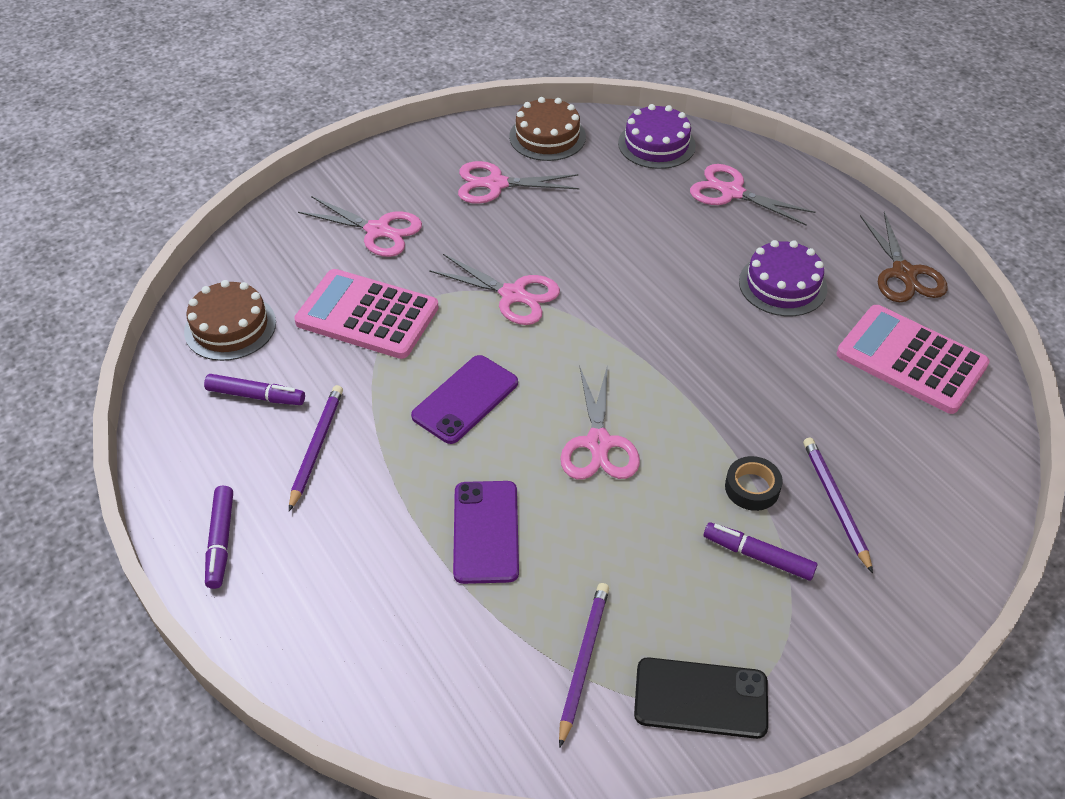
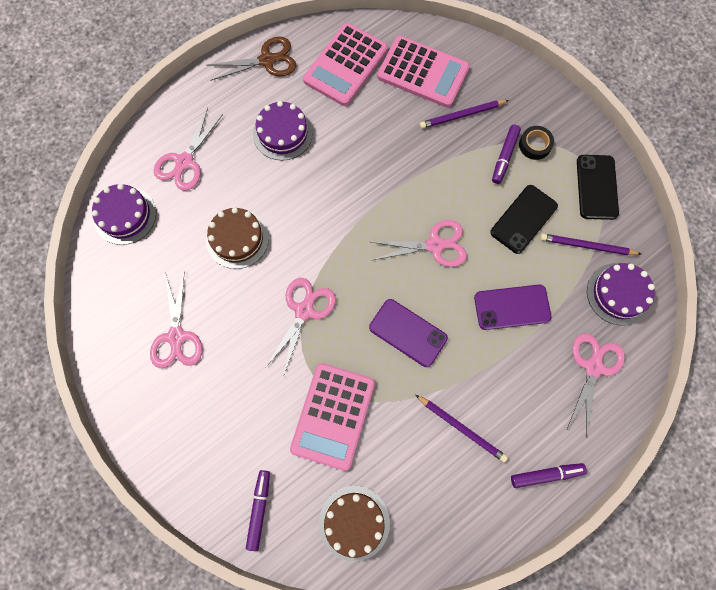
camera: 95 degrees left, 25 degrees up
purple marker [204,374,305,405] -> purple marker moved to [246,470,270,551]
purple pencil [289,385,343,511] -> purple pencil turned 150 degrees counterclockwise [416,395,508,462]
pink scissors [298,196,422,257] -> pink scissors moved to [567,333,625,437]
brown cake [509,97,586,161] -> brown cake moved to [206,207,269,269]
black tape [725,456,783,511] -> black tape moved to [519,126,554,160]
none -> pink calculator [377,36,470,108]
none -> black phone [490,185,558,254]
none -> purple cake [587,263,655,326]

